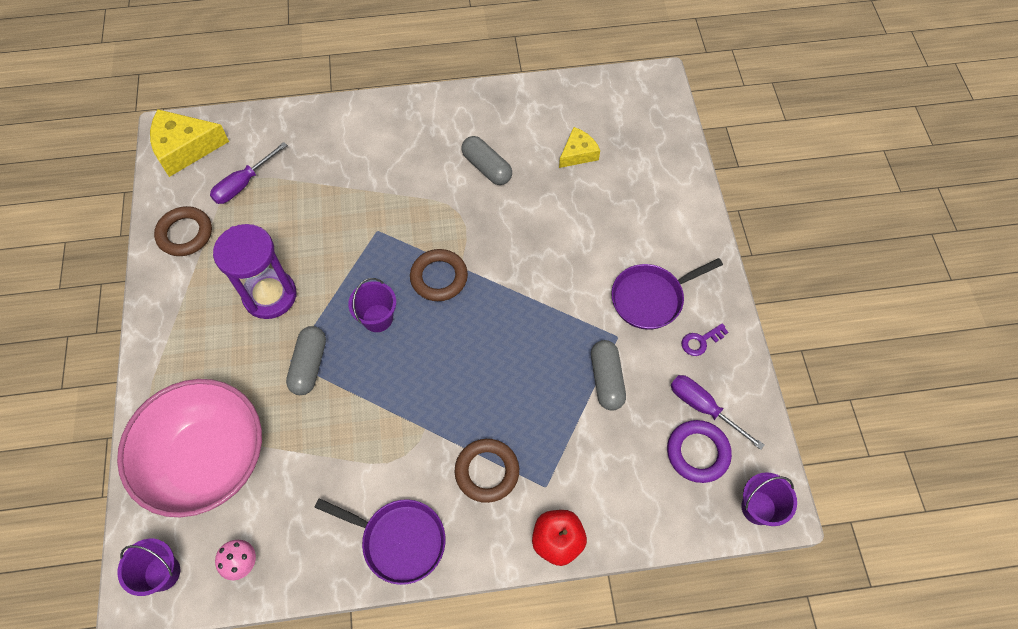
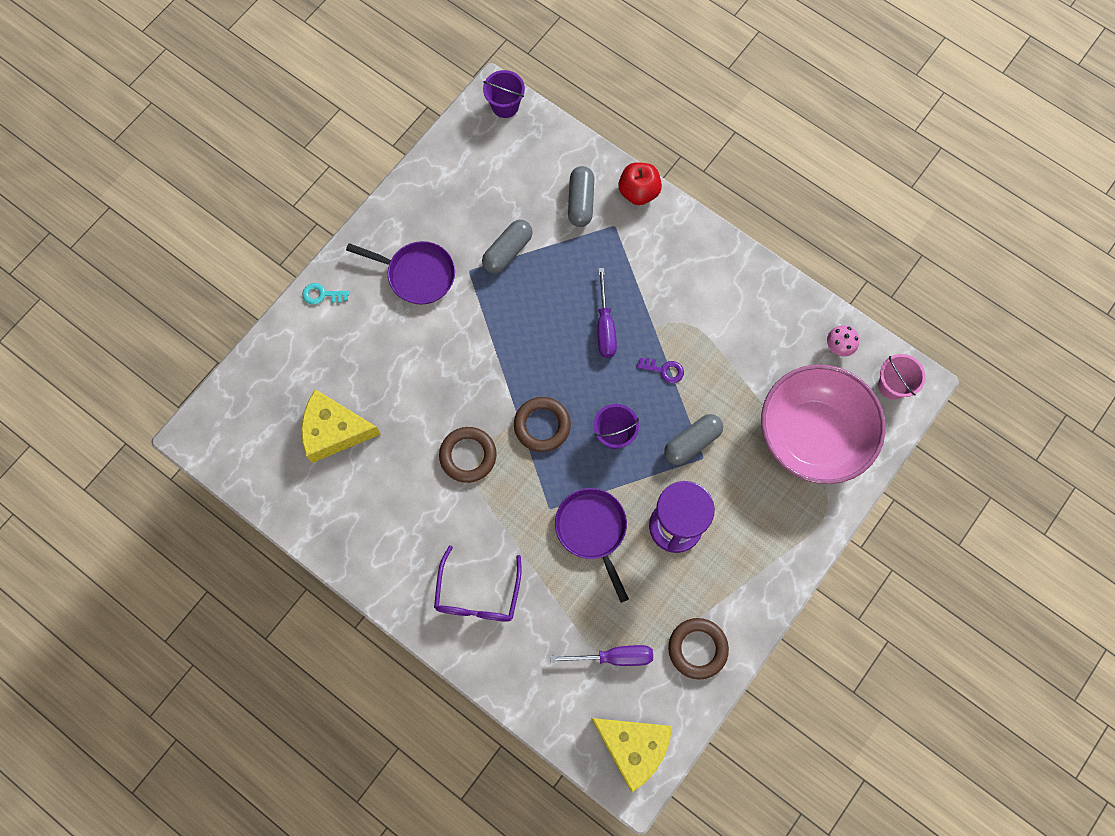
camera: 135 degrees left, 10 degrees up
purple bucket [118,539,180,596] -> pink bucket [878,354,926,400]
purple pan [314,498,446,585] -> purple pan moved to [555,488,629,603]
brown ring [455,439,519,503] -> brown ring moved to [439,427,497,483]
grey capsule [461,136,512,185] -> grey capsule moved to [568,166,594,227]
yellow cheese [559,127,600,168] -> yellow cheese [301,389,381,463], size x1.67
purple ring [667,420,732,483] -> none
purple screwdriver [671,375,764,450] -> purple screwdriver moved to [597,268,617,358]
purple key [682,323,728,356] -> purple key moved to [637,358,684,383]
none -> turquoise key [302,283,349,305]
none -> purple glasses [434,545,522,622]

